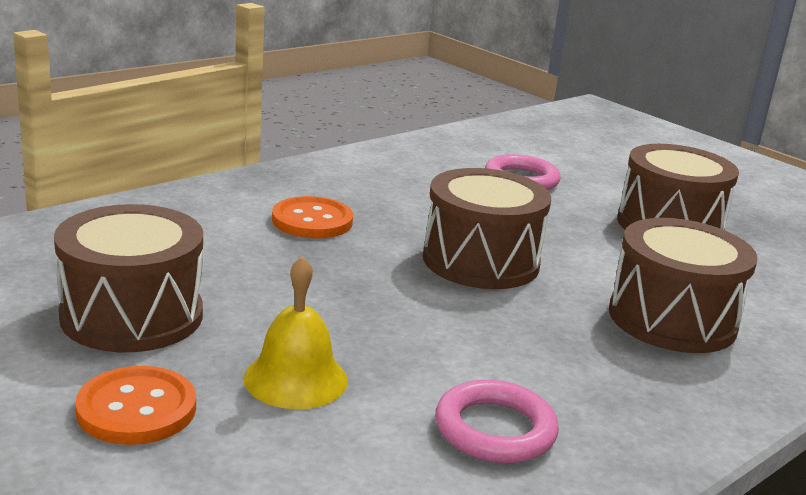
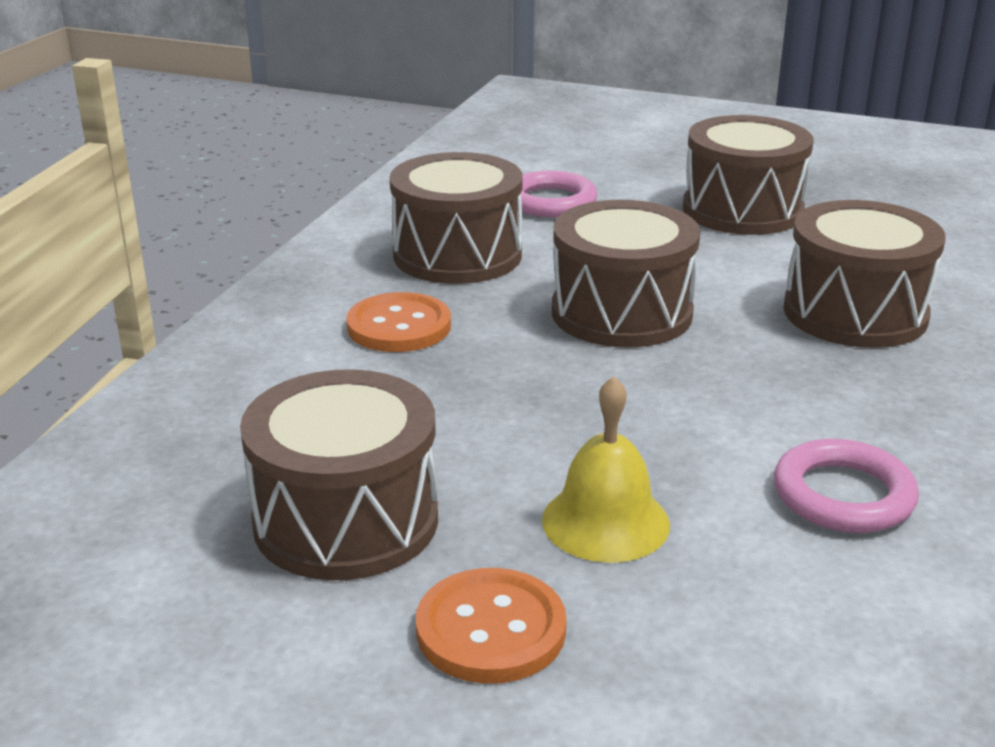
camera: 25 degrees left, 5 degrees up
none -> brown drum [390,152,523,284]

